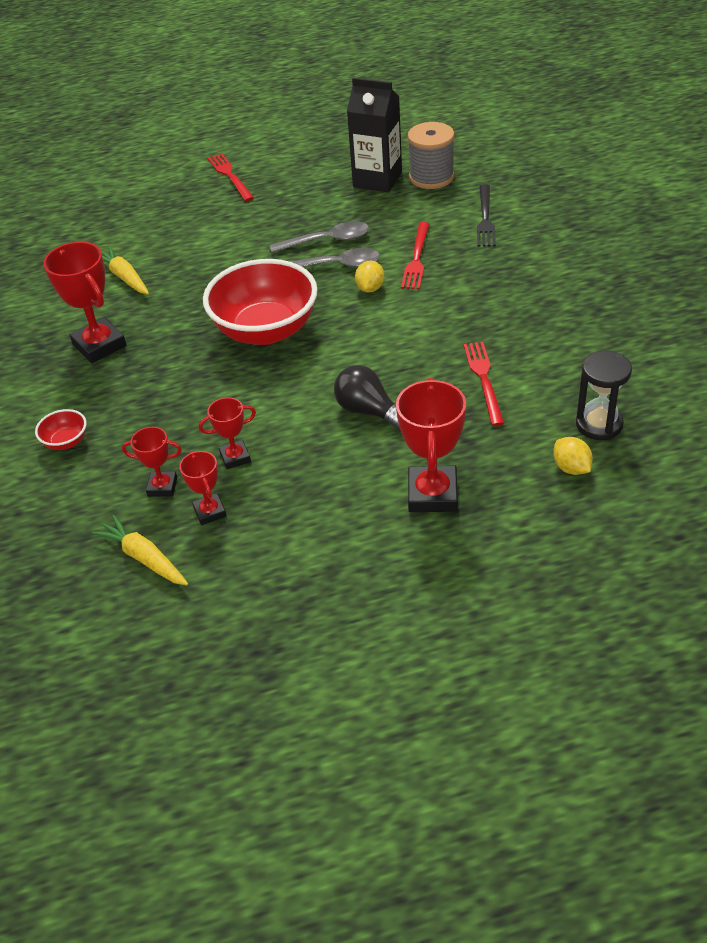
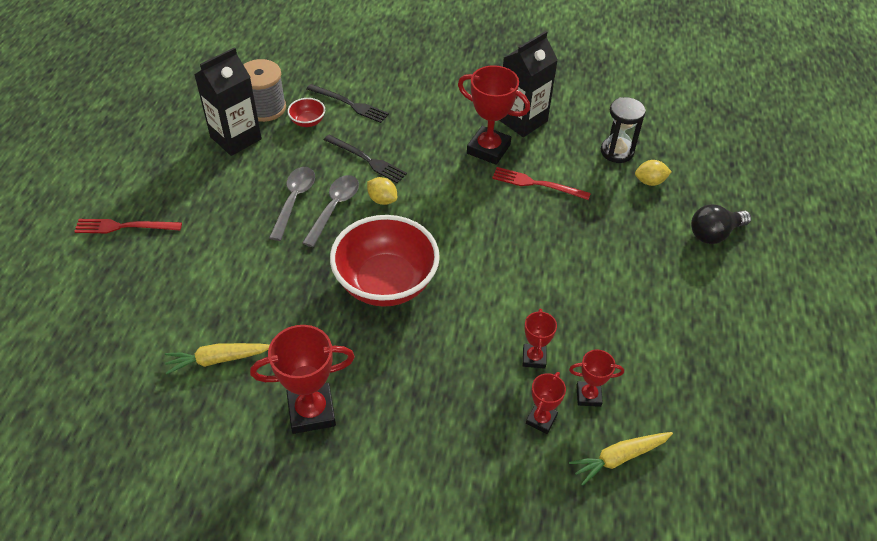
camera: 70 degrees left, 5 degrees up
red bowl [35,409,87,450] -> red bowl moved to [287,98,325,127]
black light bulb [334,365,400,430] -> black light bulb moved to [691,204,751,244]
red trophy [396,378,466,512] -> red trophy moved to [458,65,530,165]
red fork [401,222,429,289] -> black fork [324,134,407,183]
none -> black carton [499,31,558,137]

